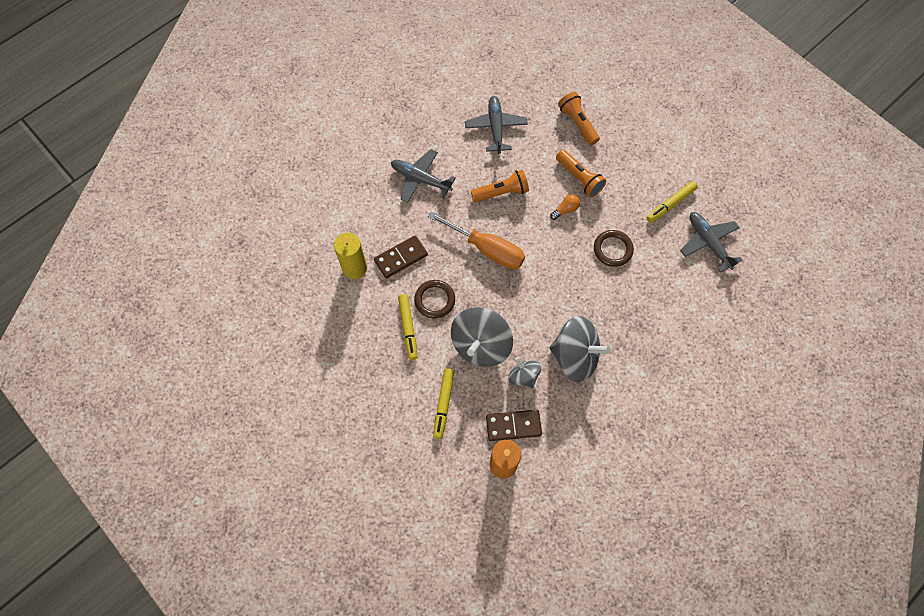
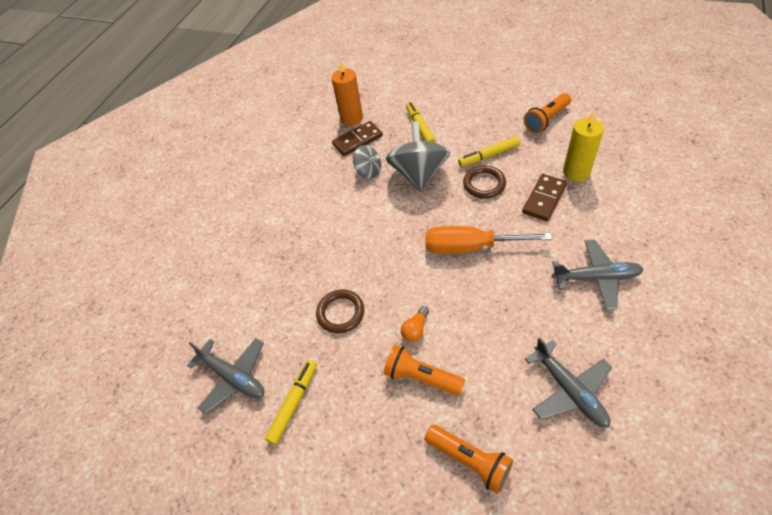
camera: 160 degrees right, 15 degrees down
yellow marker [398,294,417,360] -> yellow marker turned 75 degrees counterclockwise [458,136,520,167]
orange flashlight [471,169,529,202] -> orange flashlight moved to [524,93,571,133]
grey spinning top [549,316,610,382] -> none

